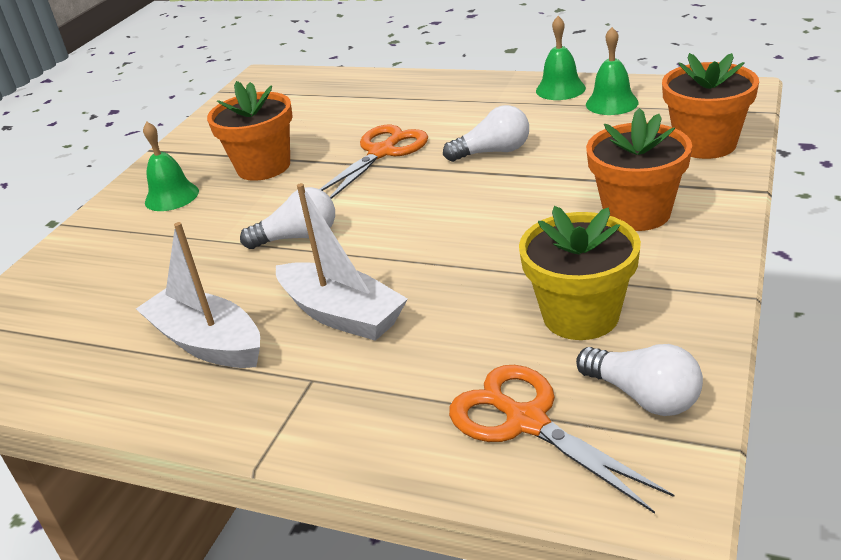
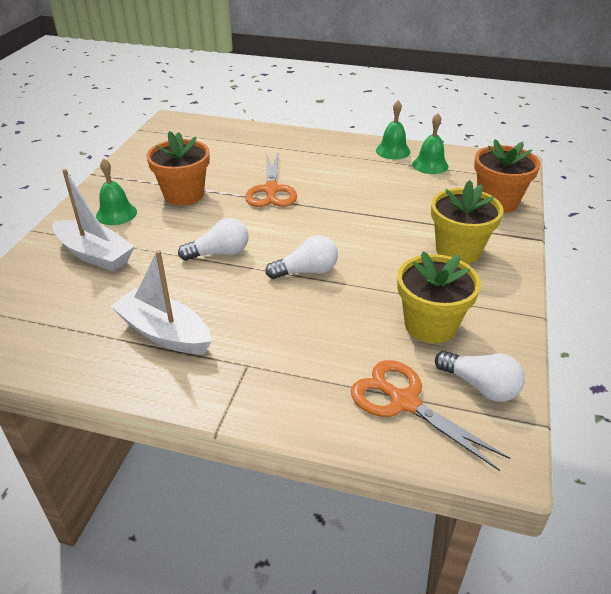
camera: 10 degrees left, 5 degrees up
white boat [276,183,408,341] -> white boat moved to [53,169,135,271]
orange scissors [320,125,428,199] -> orange scissors turned 150 degrees clockwise [245,153,297,207]
white light bulb [443,105,529,162] -> white light bulb moved to [265,235,338,279]
orange flower pot [586,108,692,231] -> yellow flower pot [431,180,504,264]

